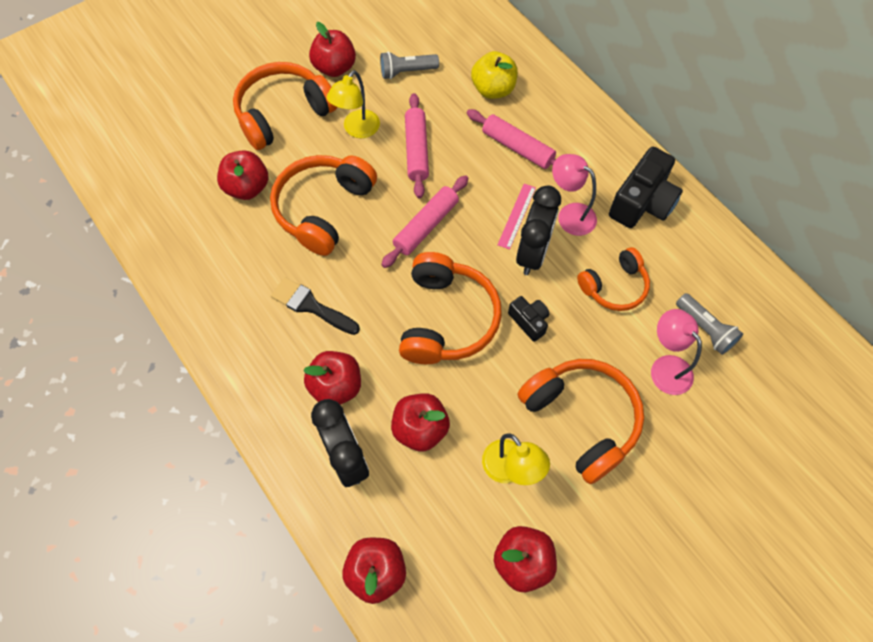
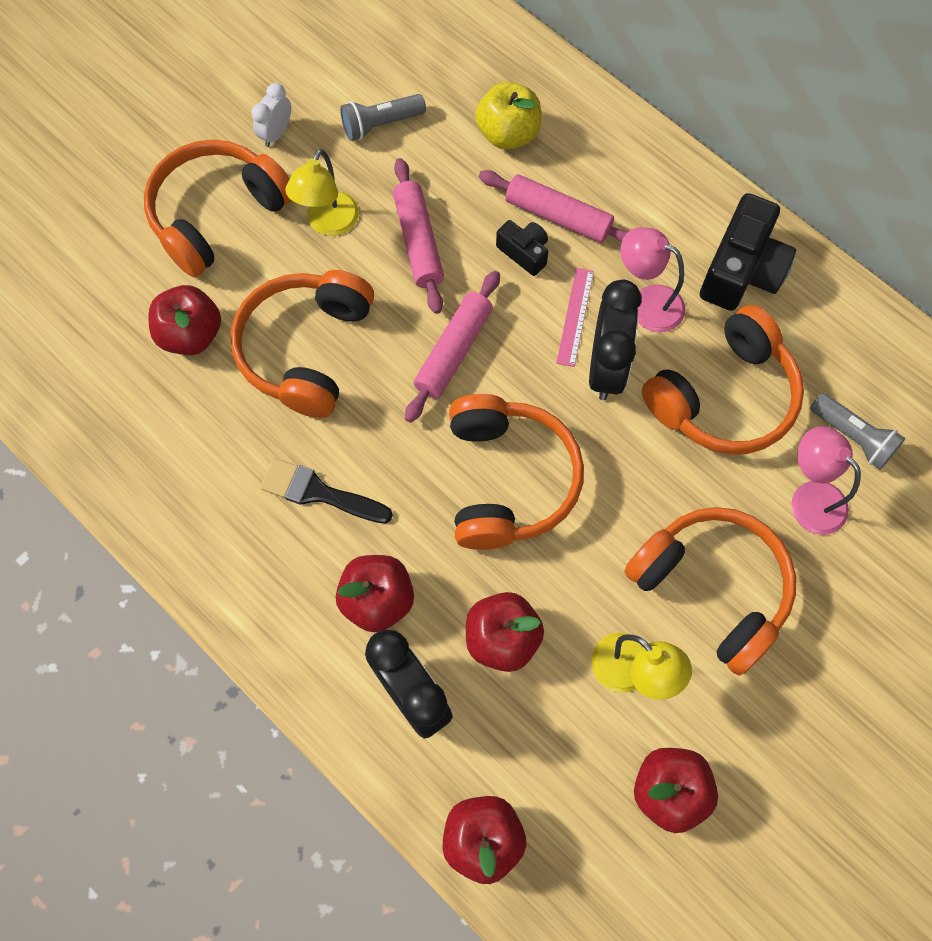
camera: 10 degrees left, 5 degrees up
red apple [309,22,356,77] -> white clock [251,83,291,147]
black camera [508,296,549,342] -> black camera moved to [496,220,548,276]
orange headphones [577,247,650,311] -> orange headphones [642,305,804,454], size x1.62

